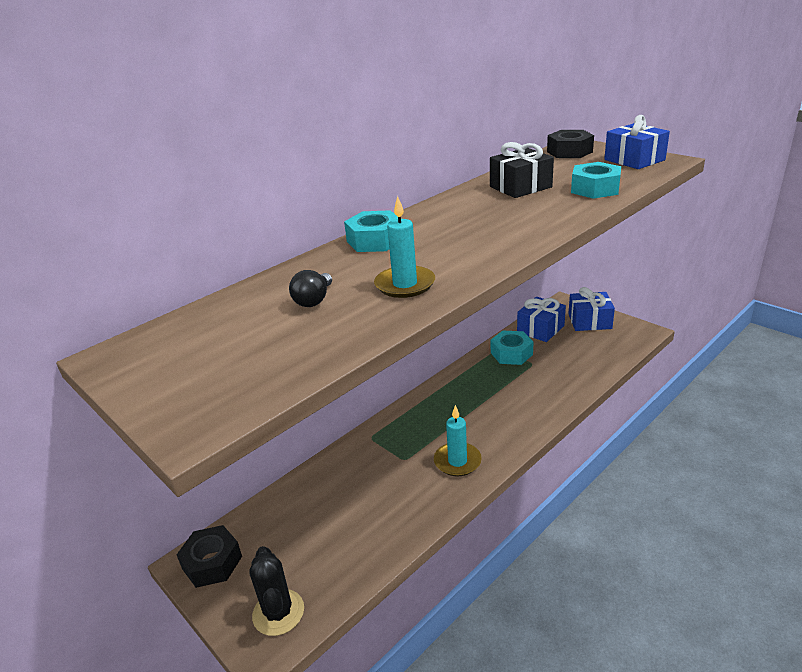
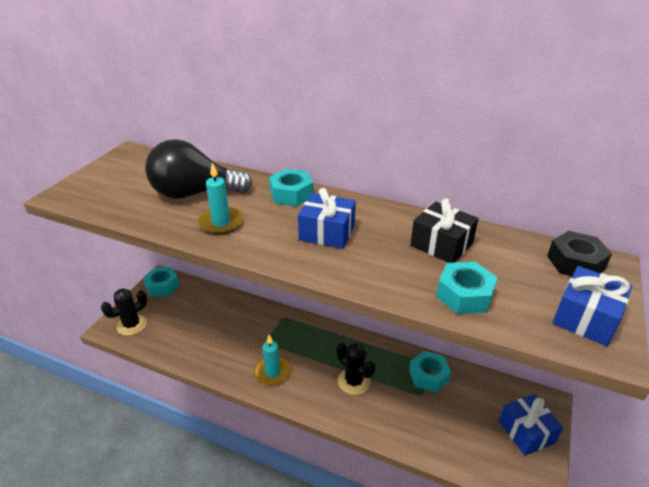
camera: 65 degrees right, 5 degrees up
black nut [177,525,242,588] -> turquoise nut [143,267,180,297]
black light bulb [289,270,332,307] -> black light bulb [145,139,253,199], size x2.36
blue gift [517,297,566,342] -> blue gift moved to [298,188,356,249]
none -> black cactus [337,343,375,395]

